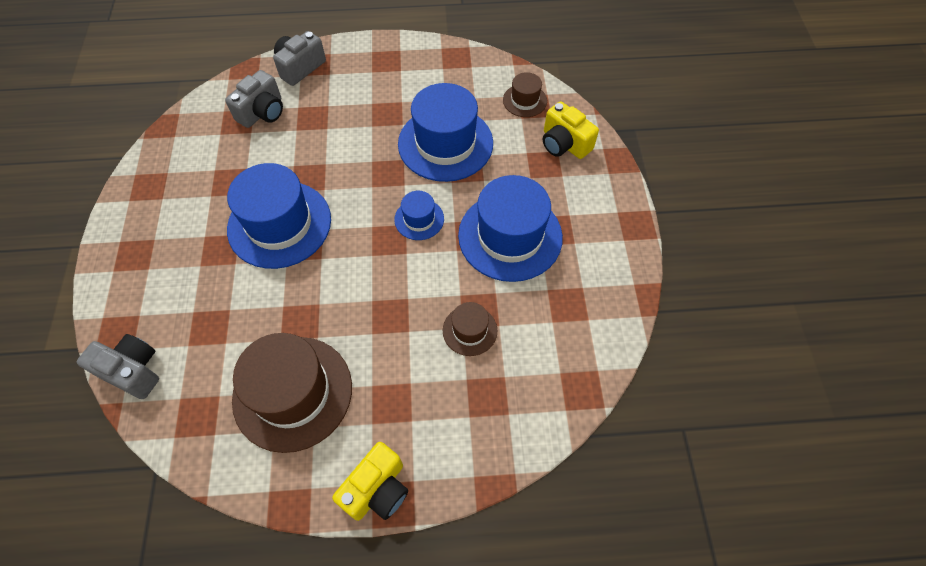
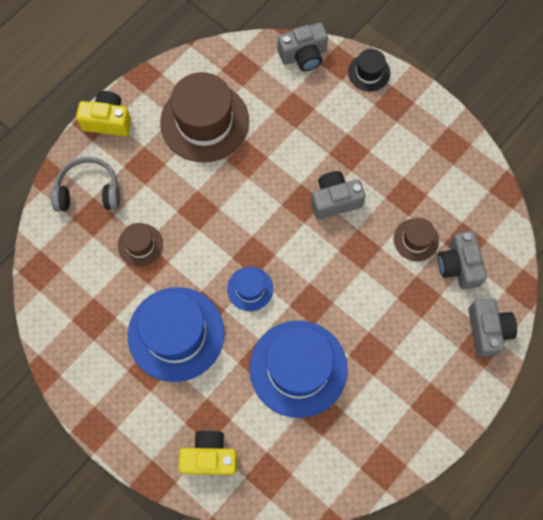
camera: 135 degrees right, 10 degrees up
blue hat [227,163,331,269] -> grey camera [311,171,366,219]
yellow camera [332,442,408,521] -> yellow camera turned 105 degrees clockwise [76,91,131,136]
brown hat [503,72,547,117] -> brown hat moved to [394,218,439,261]
none -> grey headphones [51,157,120,212]
none -> black hat [348,49,390,91]

